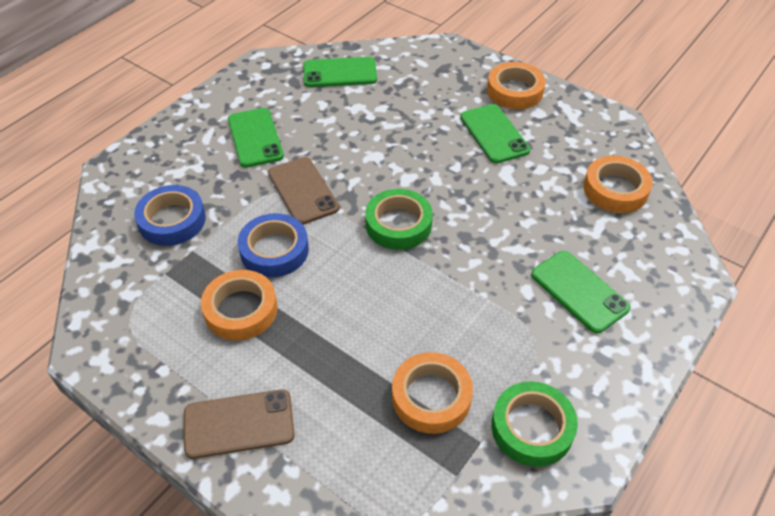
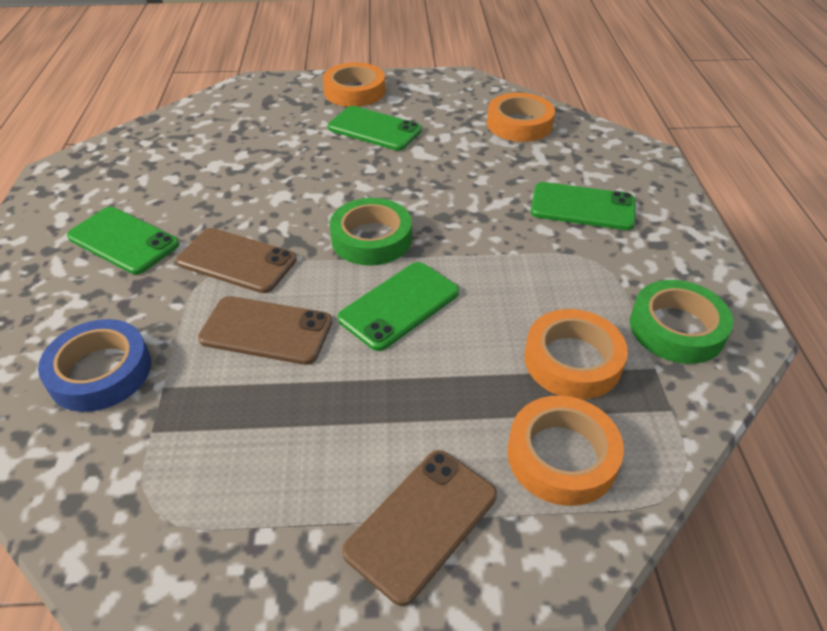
camera: 40 degrees left, 5 degrees down
orange tape [201,270,278,341] -> orange tape moved to [507,396,624,506]
blue tape [238,213,309,277] -> brown phone [198,296,332,365]
green phone [303,57,377,87] -> green phone moved to [337,262,459,351]

